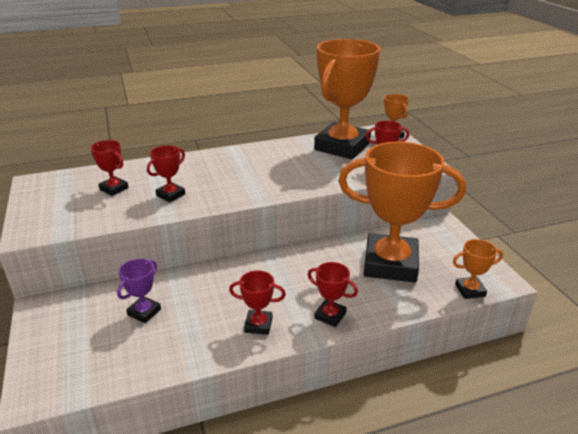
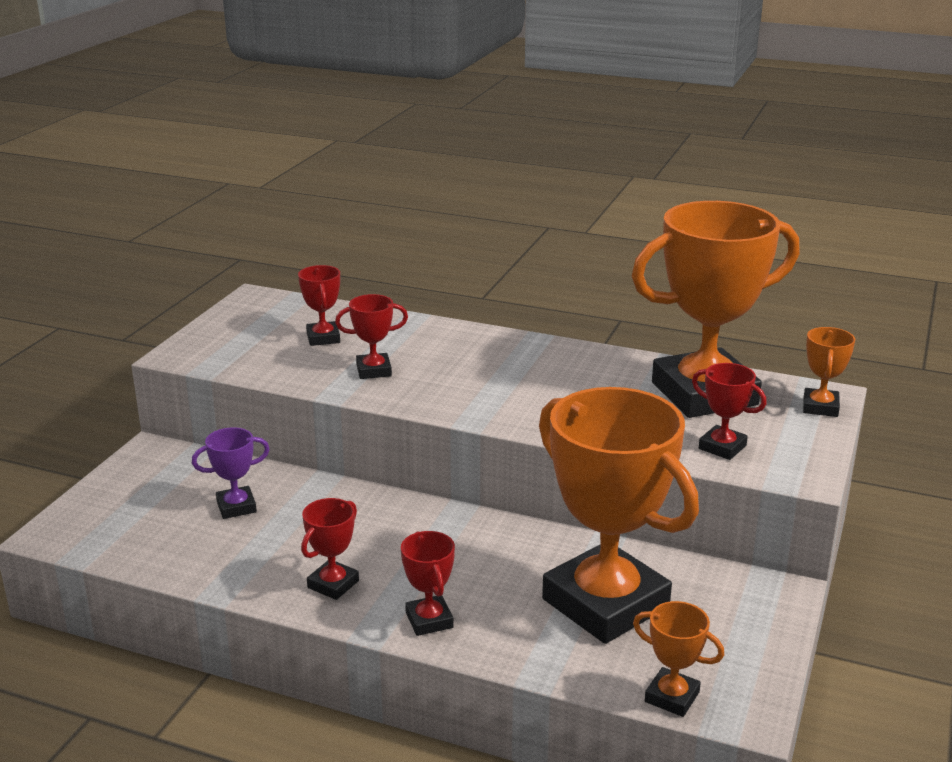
camera: 40 degrees right, 5 degrees down
red trophy [229,270,286,335] -> red trophy turned 75 degrees clockwise [301,498,359,600]

